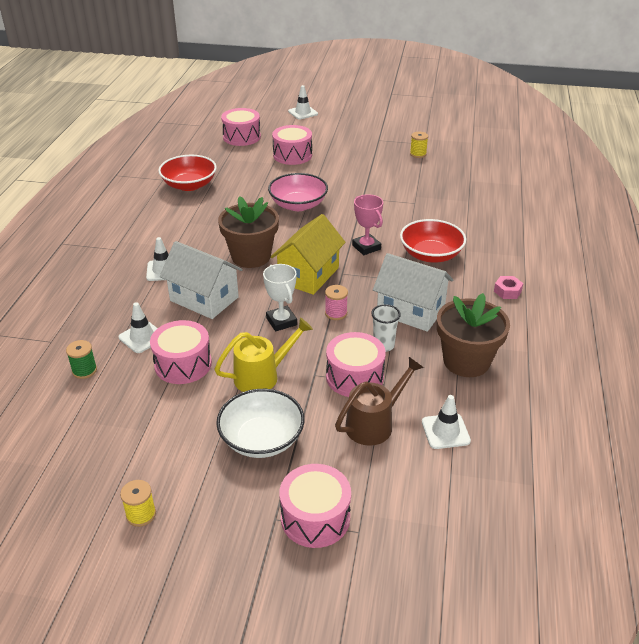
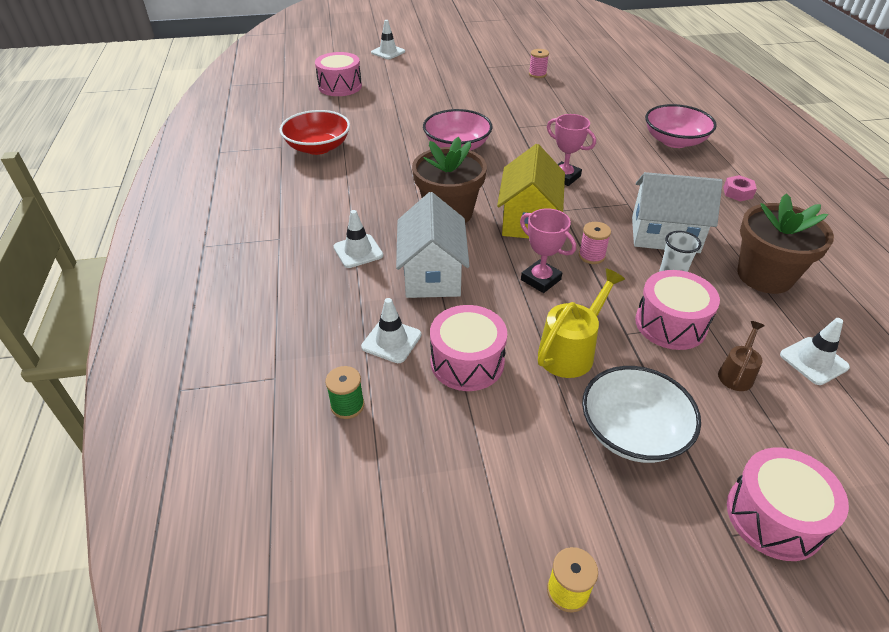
camera: 20 degrees left, 5 degrees up
white house [160,241,243,319] -> white house turned 75 degrees clockwise [396,192,470,298]
white trophy [263,264,297,332] -> pink trophy [520,208,576,293]
pink drum [272,125,312,165] -> none
brown watering can [335,357,424,446] -> brown watering can [718,321,765,391], size x0.60
red bowl [400,219,466,263] -> none
yellow spool [410,132,428,158] -> pink spool [529,49,549,78]
none -> pink bowl [645,104,717,148]

